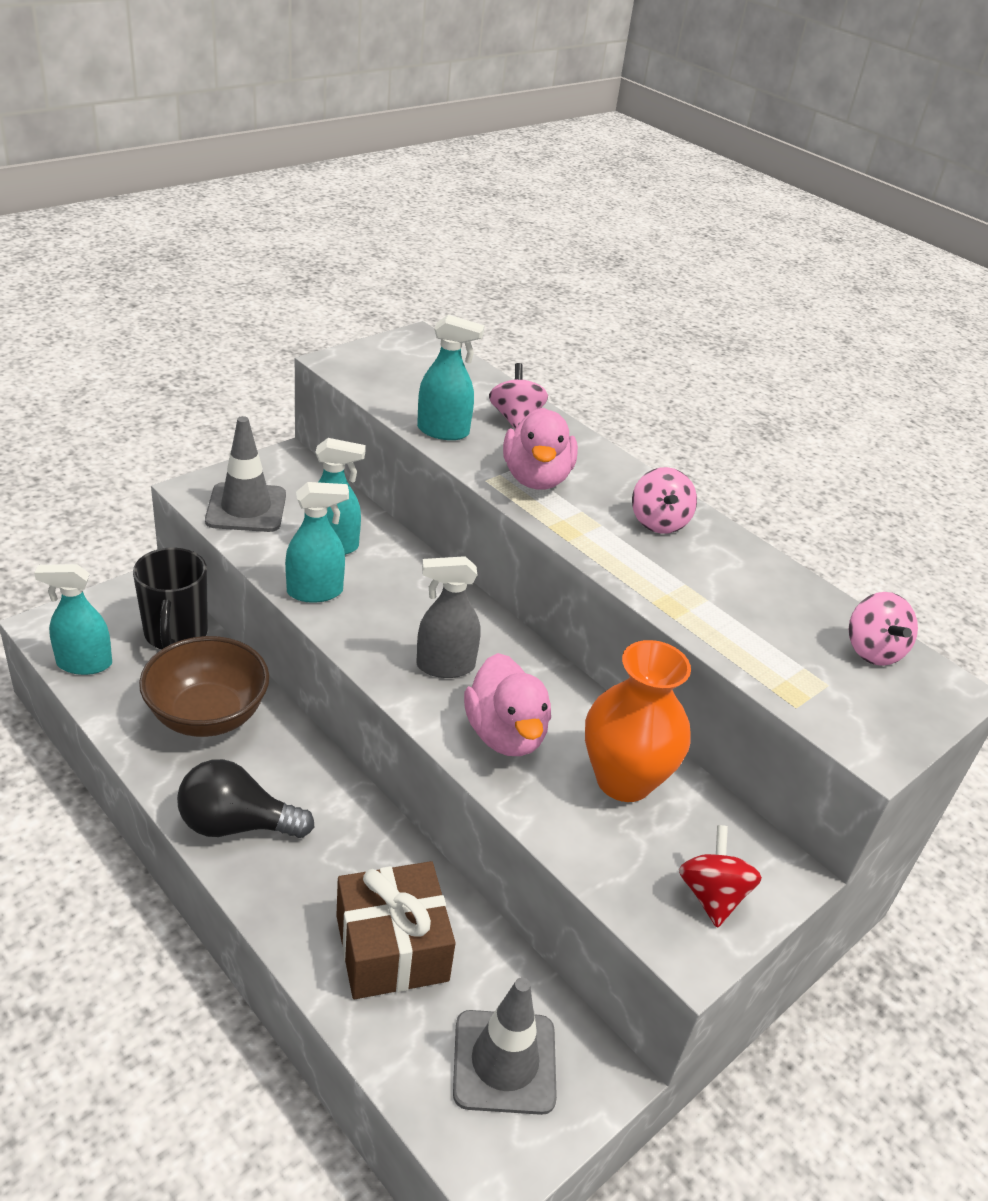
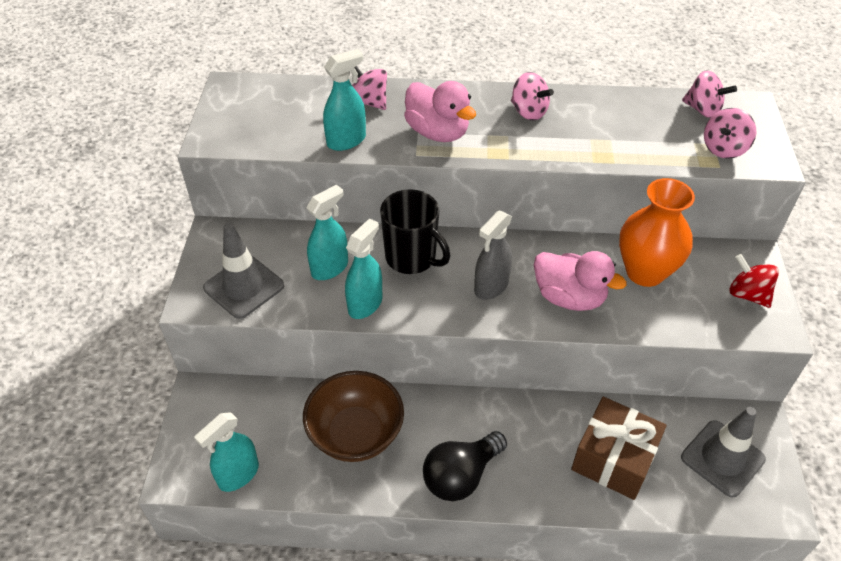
camera: 40 degrees left, 10 degrees up
black mug [133,547,208,649] -> black mug moved to [380,189,450,274]
none -> pink spinning top [704,108,757,159]

